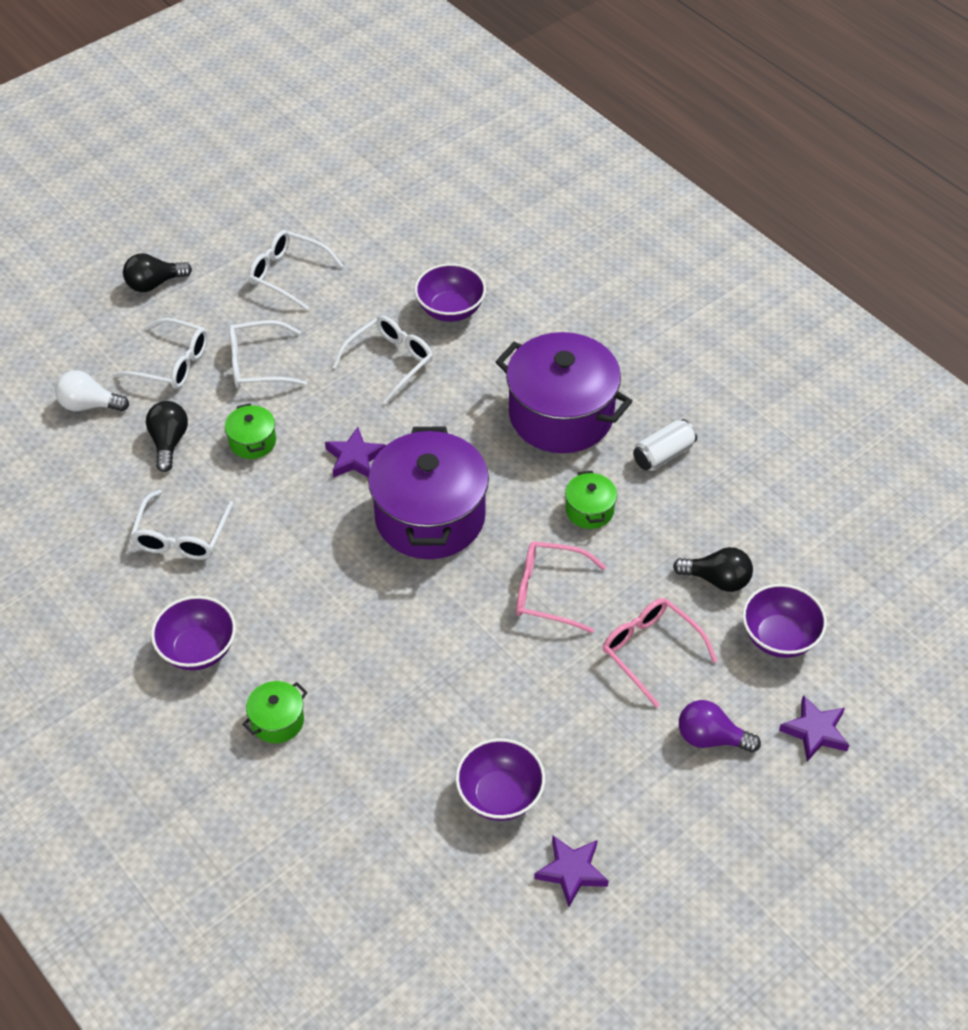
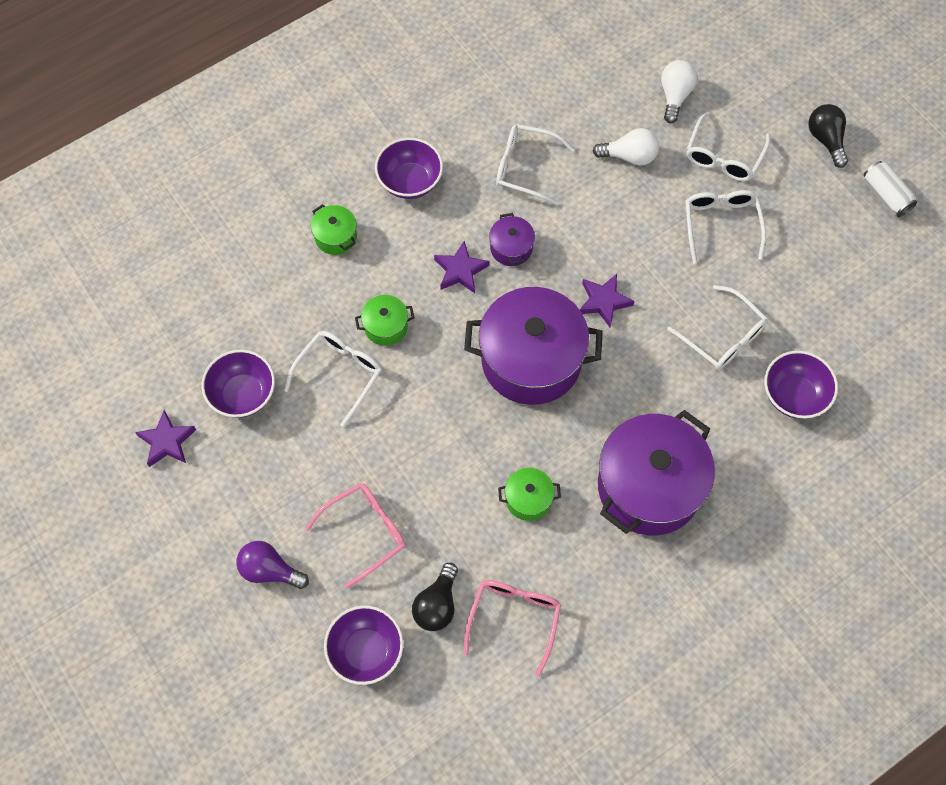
camera: 95 degrees right, 15 degrees up
black light bulb [146,401,188,472] -> white light bulb [593,128,659,166]
green pot [225,403,276,459] -> green pot moved to [355,295,415,346]
white glasses [249,230,343,310] -> white glasses moved to [284,331,382,427]
pink glasses [516,541,606,633] -> pink glasses moved to [463,580,561,677]
white can [633,419,697,471] -> white can moved to [864,161,917,217]
purple light bulb [679,700,761,753] -> purple light bulb turned 90 degrees counterclockwise [236,541,309,589]
purple star [779,695,849,762] -> purple star moved to [434,241,489,293]
none -> purple pot [489,213,535,266]

